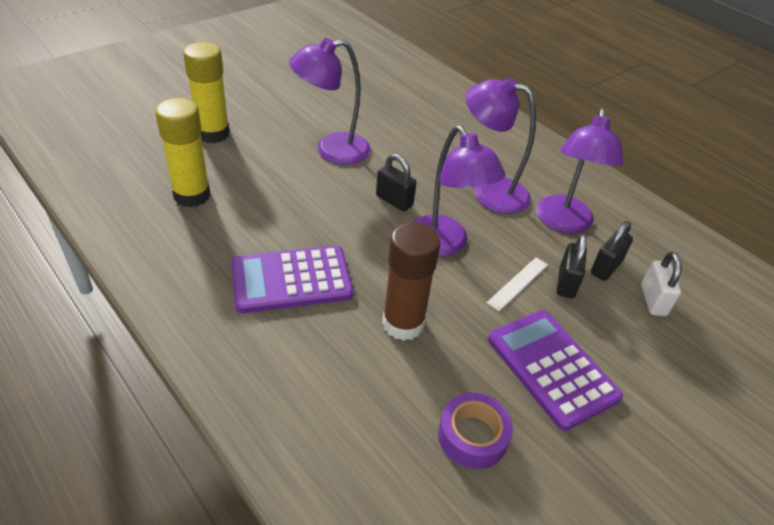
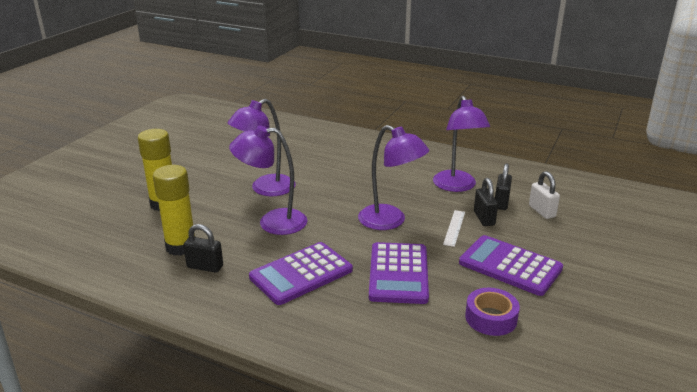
camera: 20 degrees left, 15 degrees down
black padlock [376,154,416,211] -> black padlock moved to [183,224,223,273]
brown glue stick [382,222,440,341] -> purple calculator [369,242,429,304]
purple lamp [466,77,536,214] -> purple lamp moved to [229,125,307,235]

